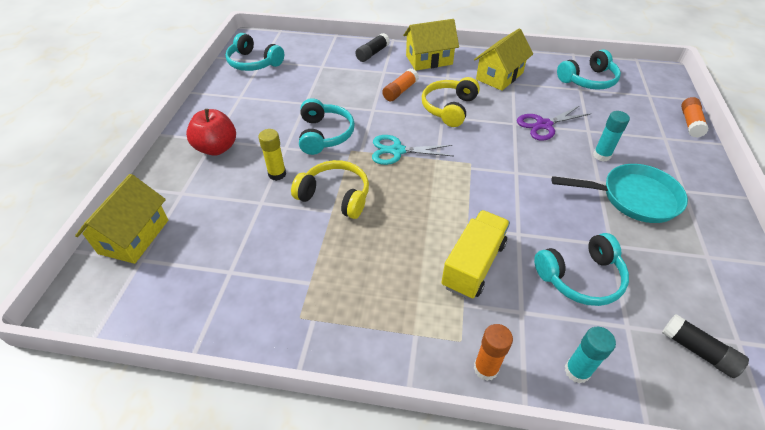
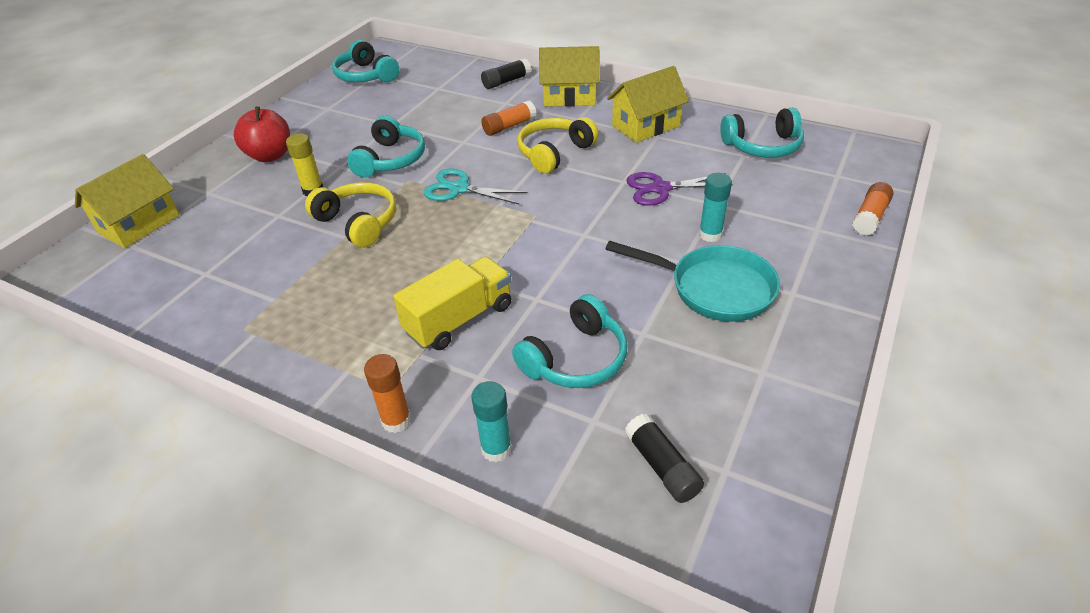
camera: 20 degrees right, 5 degrees down
turquoise headphones [534,233,629,306] -> turquoise headphones turned 45 degrees counterclockwise [512,294,628,388]

